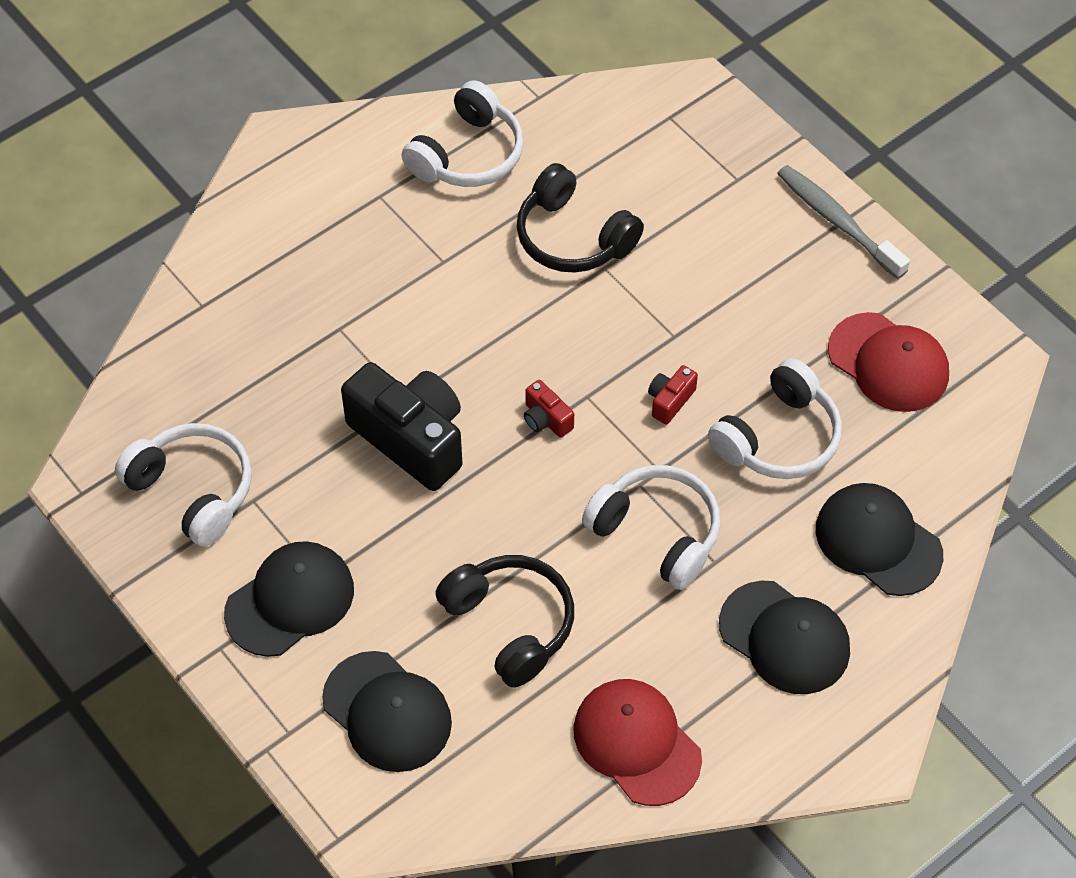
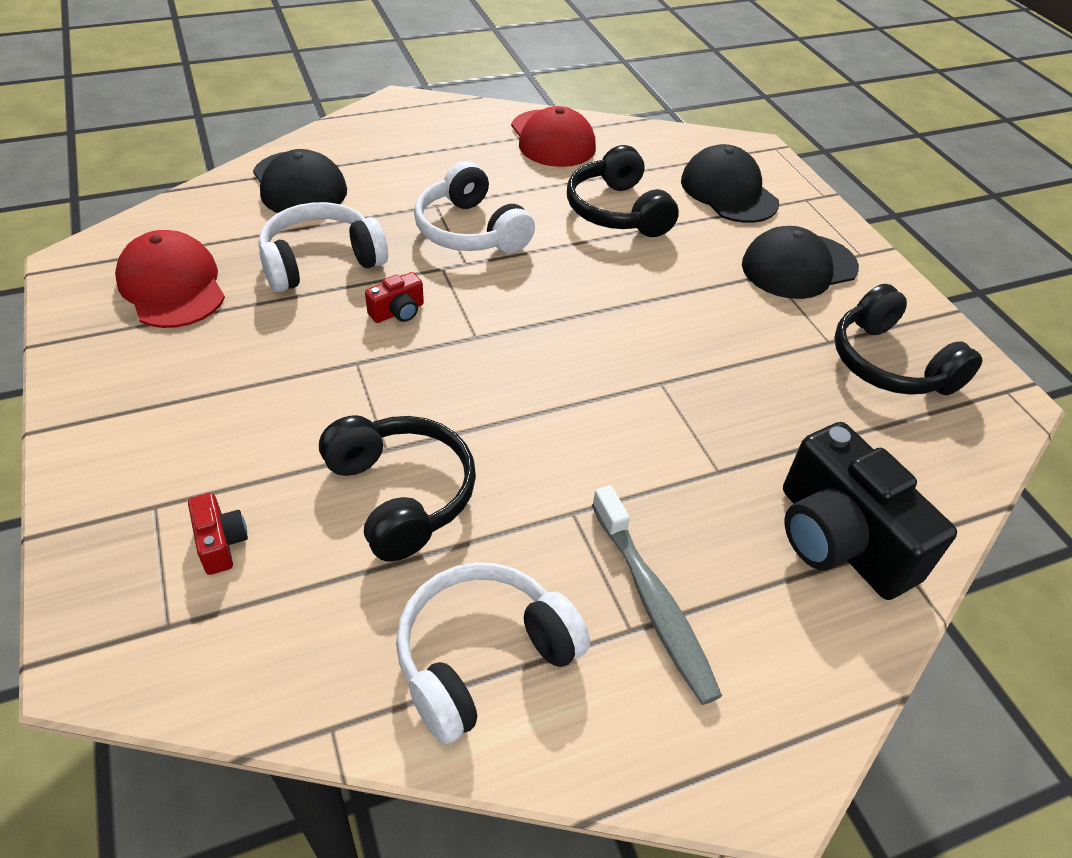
camera: 165 degrees left, 10 degrees down
white headphones [115,423,252,546] -> black headphones [834,284,983,395]
black camera [341,362,462,491] -> black camera moved to [783,422,957,600]
red camera [524,380,574,438] -> red camera moved to [188,493,248,575]
black cap [719,580,850,694] -> none
grey toothbrush [777,165,910,279] -> grey toothbrush moved to [592,485,722,705]

